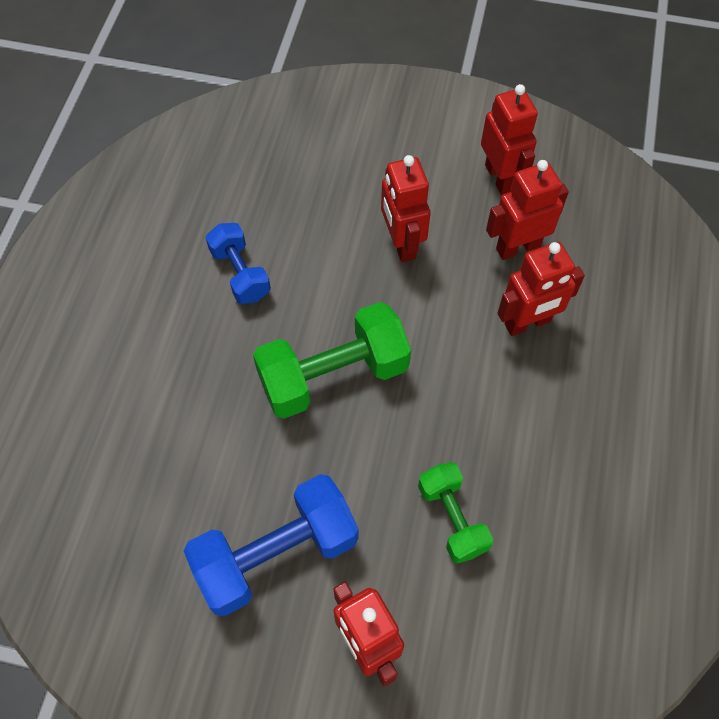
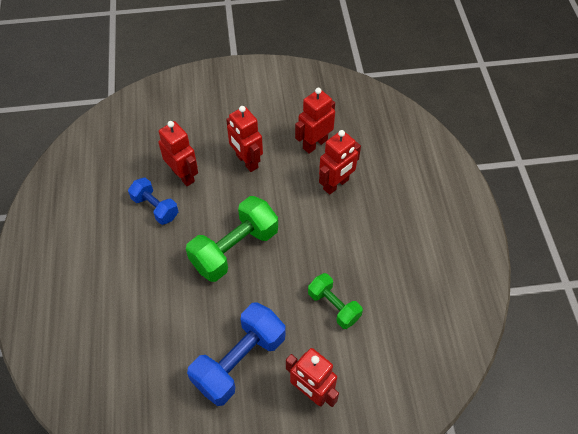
camera: 20 degrees left, 5 degrees down
red robot [481,84,538,195] -> red robot moved to [158,121,198,186]

